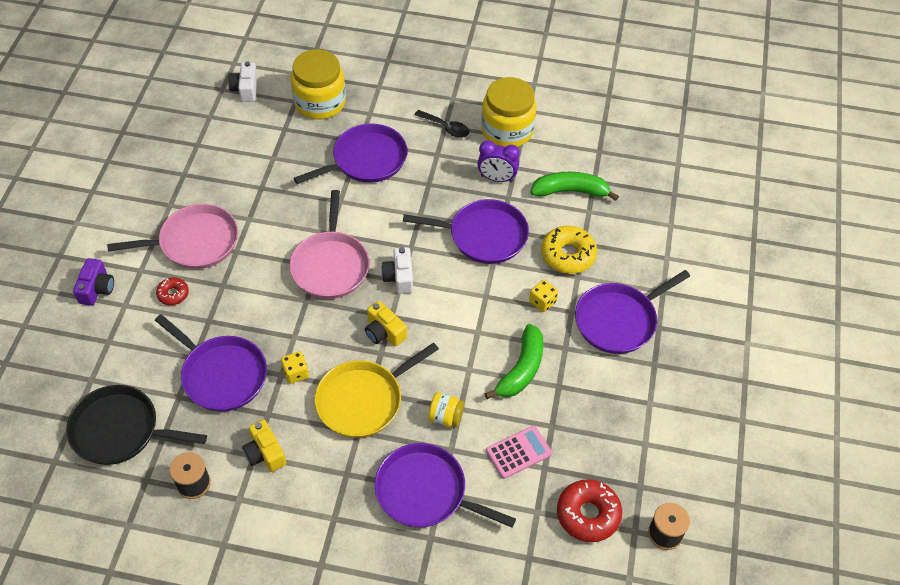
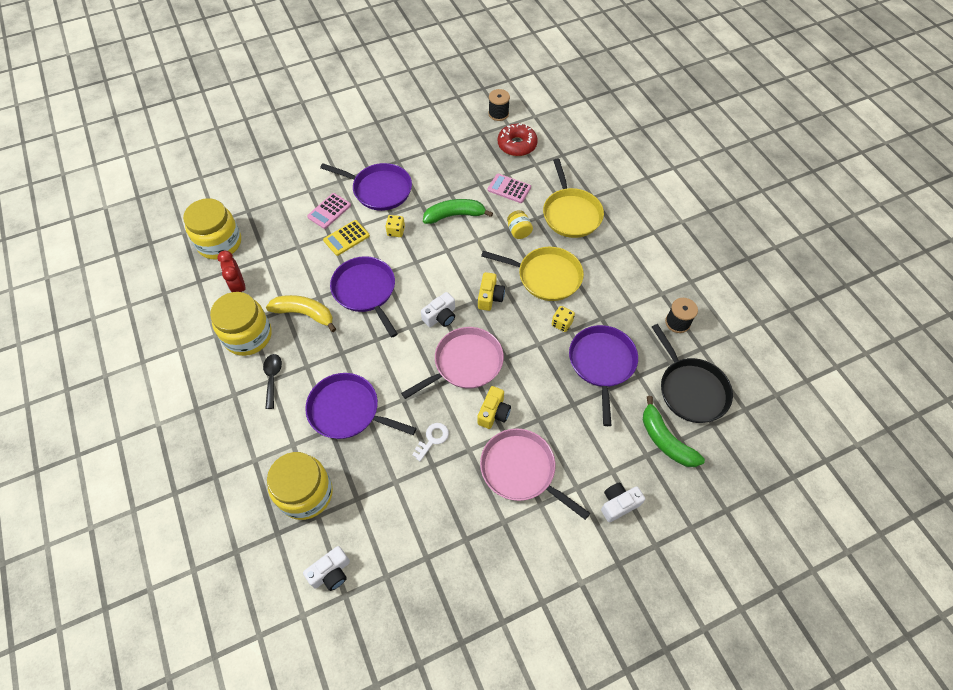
camera: 125 degrees left, 5 degrees up
purple camera [73,258,114,306] -> white camera [601,482,645,522]
red donut [156,277,189,305] -> none
yellow camera [242,419,286,472] -> yellow camera moved to [477,386,511,429]
purple pan [375,443,516,528] -> yellow pan [543,158,604,238]
purple clock [477,140,520,182] -> yellow banana [266,295,336,332]
green banana [530,172,619,201] -> green banana moved to [643,396,705,467]
yellow donut [541,226,597,274] -> yellow calculator [323,220,370,256]
none -> yellow jar [183,198,241,260]
none -> red clock [217,251,245,292]
none -> pink calculator [307,193,351,229]
none -> white key [412,423,449,461]

